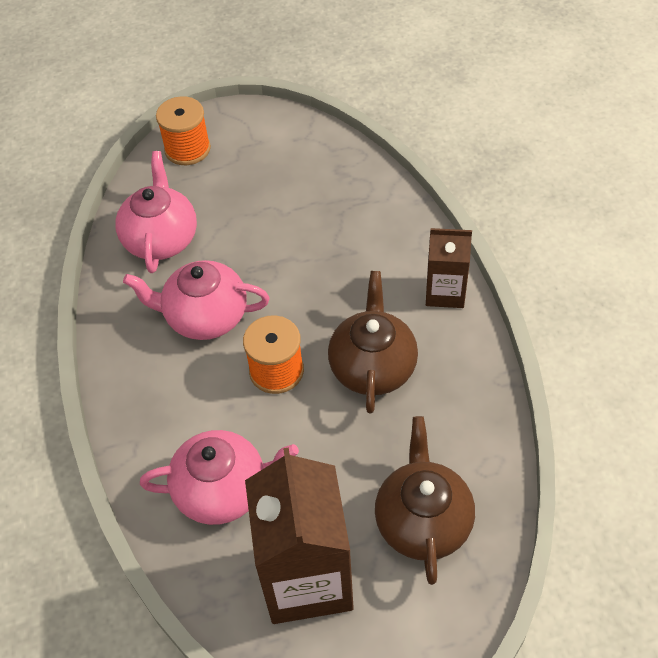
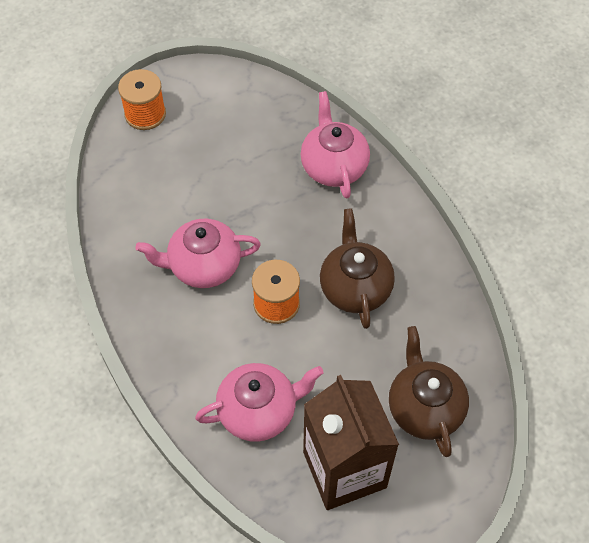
camera: 15 degrees left, 5 degrees up
pink teapot [115,151,197,273] -> pink teapot moved to [301,91,370,198]
brown carton [426,228,472,308] -> none

